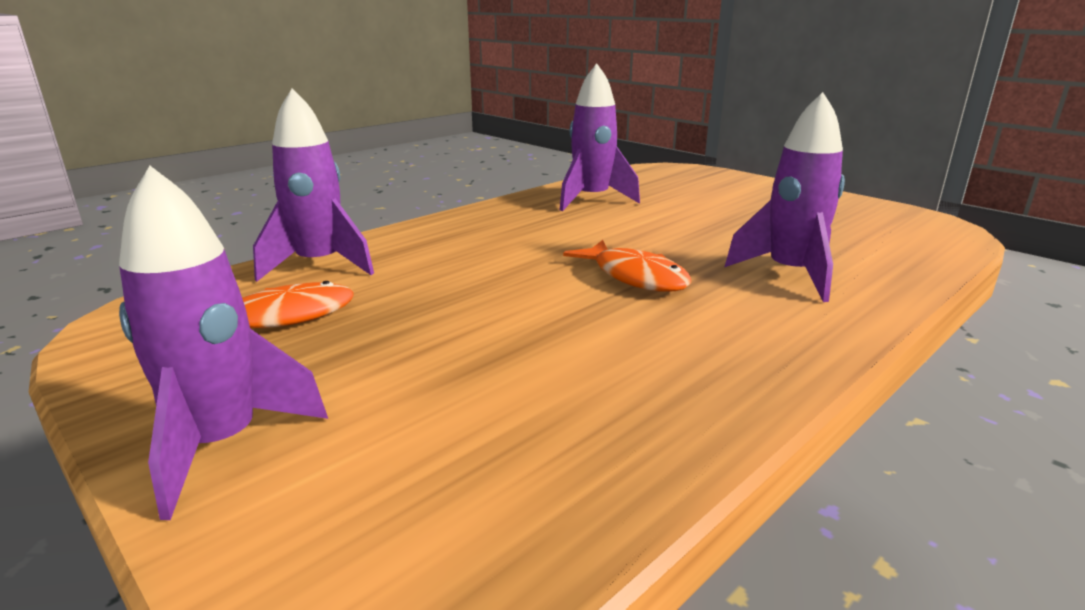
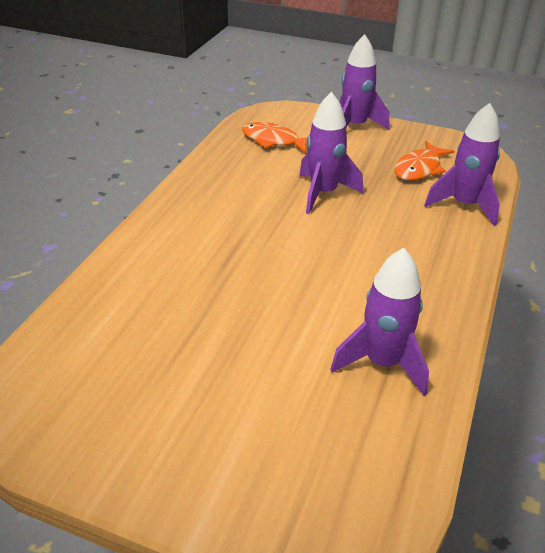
camera: 155 degrees right, 15 degrees up
orange fish [563,240,691,292] -> orange fish moved to [242,122,307,154]
purple rocket [725,92,845,302] -> purple rocket moved to [299,92,363,214]

